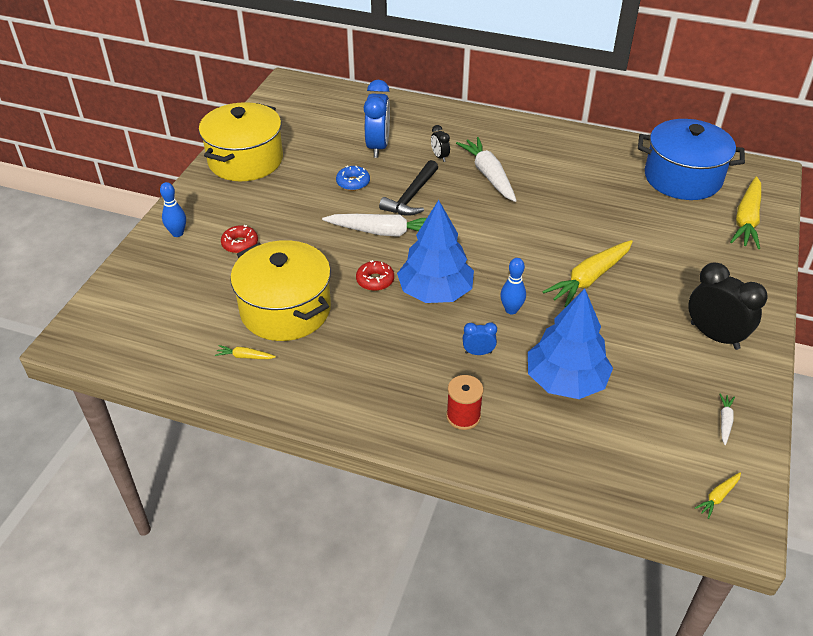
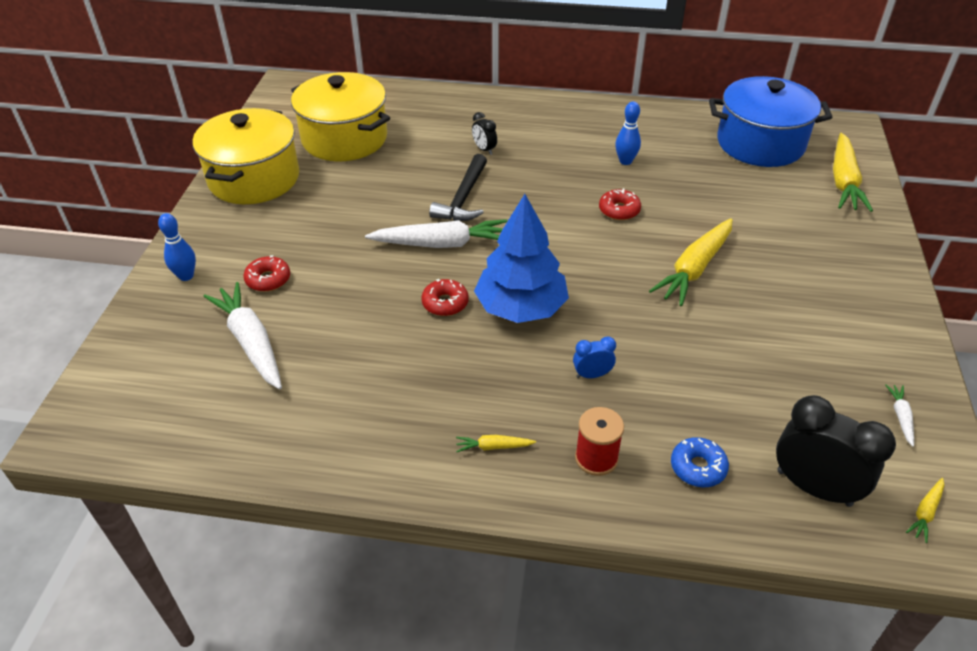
camera: 10 degrees left, 0 degrees up
yellow carrot [215,345,276,359] -> yellow carrot moved to [456,435,536,452]
yellow pot [230,240,331,341] -> yellow pot moved to [291,72,390,161]
blue donut [336,166,370,191] -> blue donut moved to [671,437,729,487]
blue clock [364,80,390,158] -> none
white carrot [456,137,517,202] -> white carrot moved to [203,282,282,389]
blue bowling pin [500,258,526,314] -> blue bowling pin moved to [615,101,641,165]
blue tree [528,288,613,399] -> none
black clock [688,262,768,350] -> black clock moved to [776,395,896,507]
none -> red donut [599,188,641,220]

